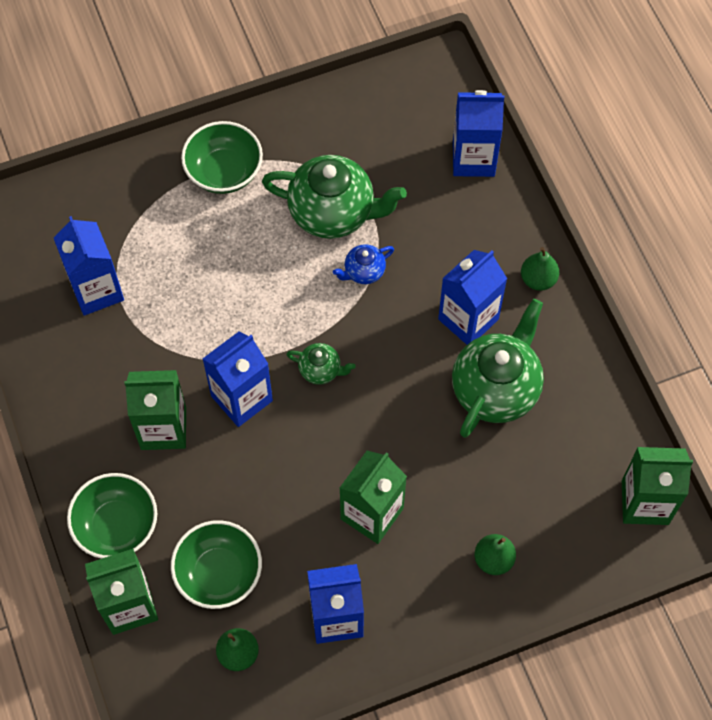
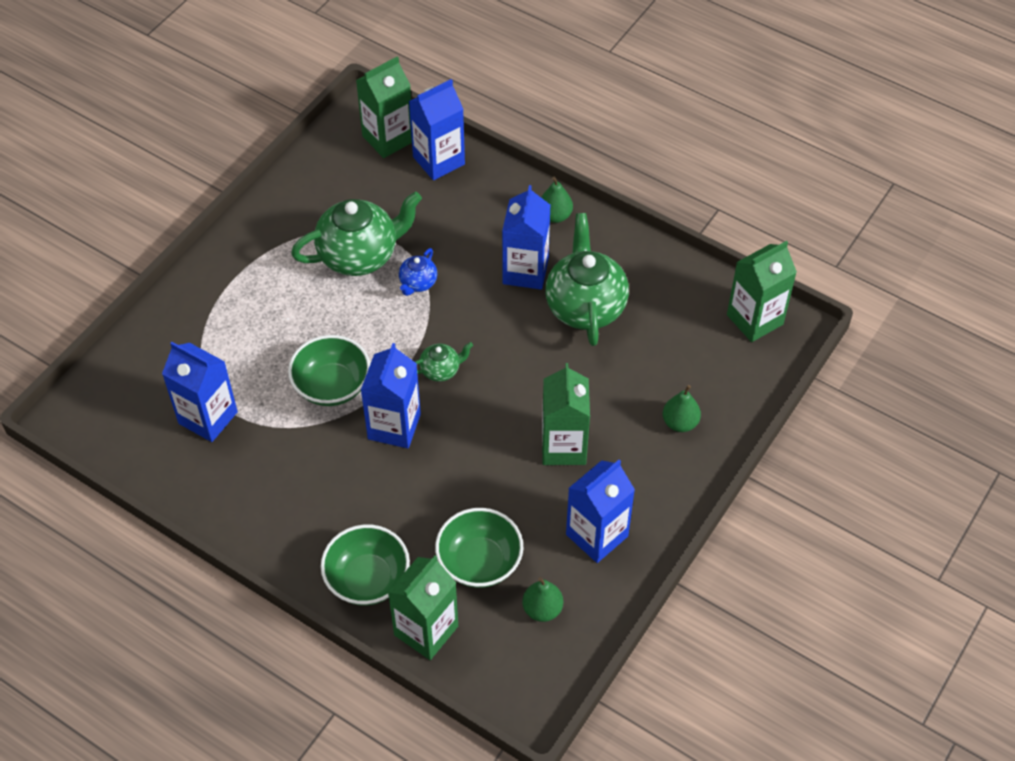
camera: 35 degrees left, 10 degrees down
green carton [124,370,186,450] -> green carton moved to [356,56,412,158]
green bowl [181,121,263,194] -> green bowl moved to [288,335,370,406]

